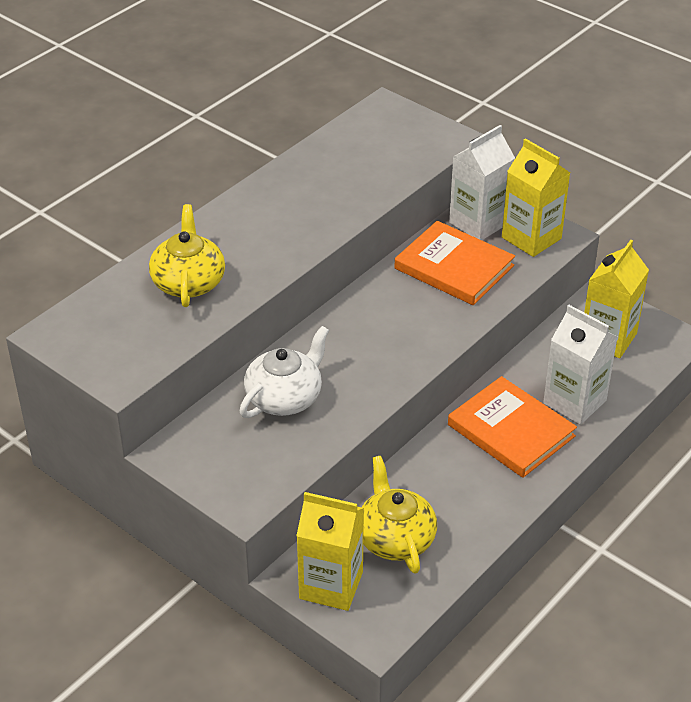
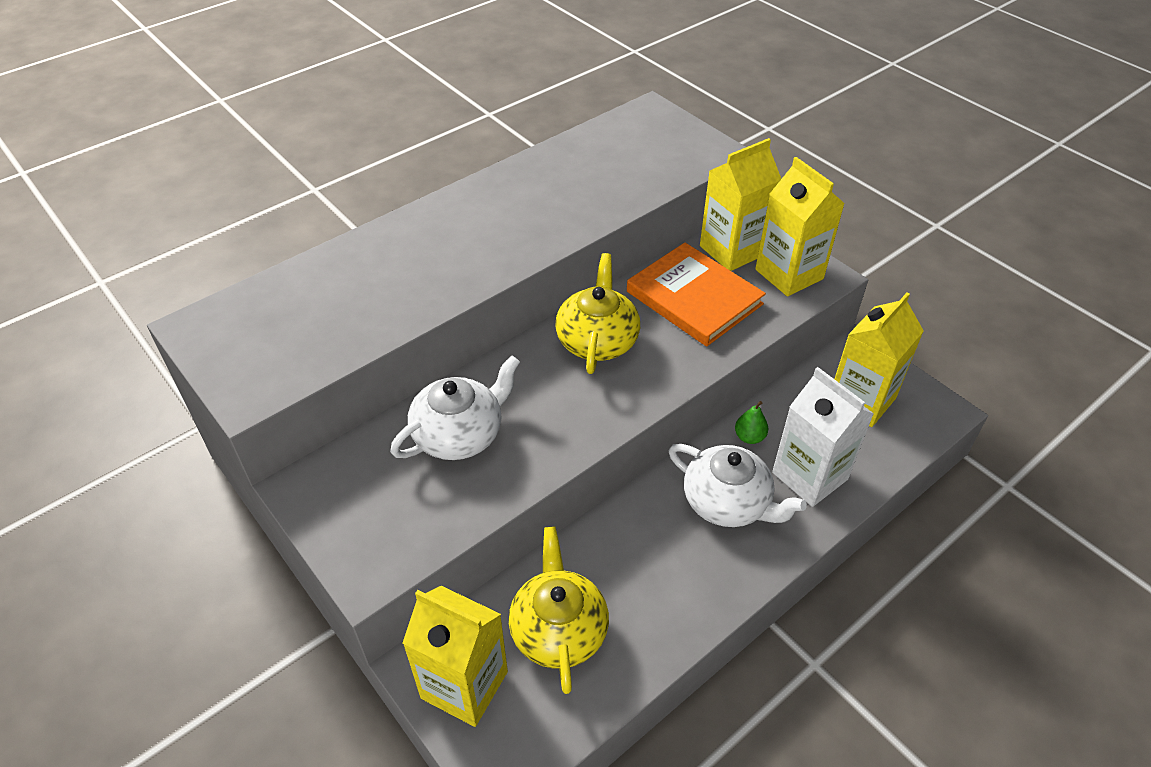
camera: 10 degrees right, 5 degrees up
yellow teapot [149,204,225,307] -> yellow teapot moved to [555,253,640,374]
orange book [448,376,577,478] -> white teapot [669,444,807,527]
white carton [449,125,515,240] -> yellow carton [700,138,781,271]
none -> green pear [735,401,768,444]

